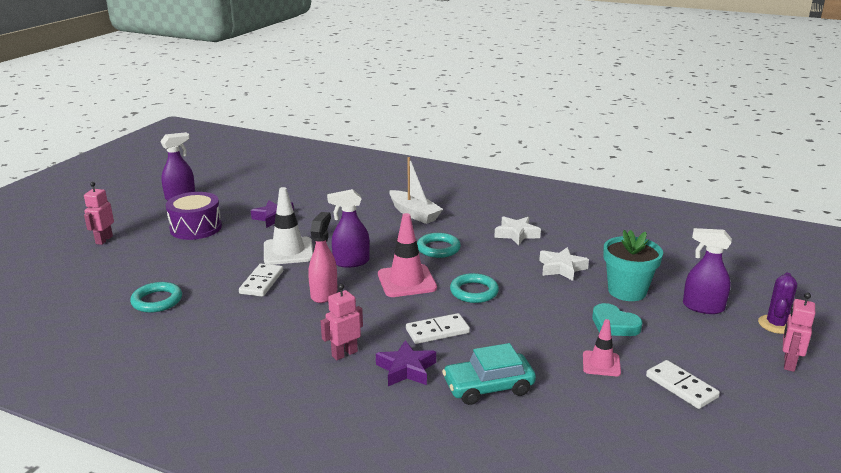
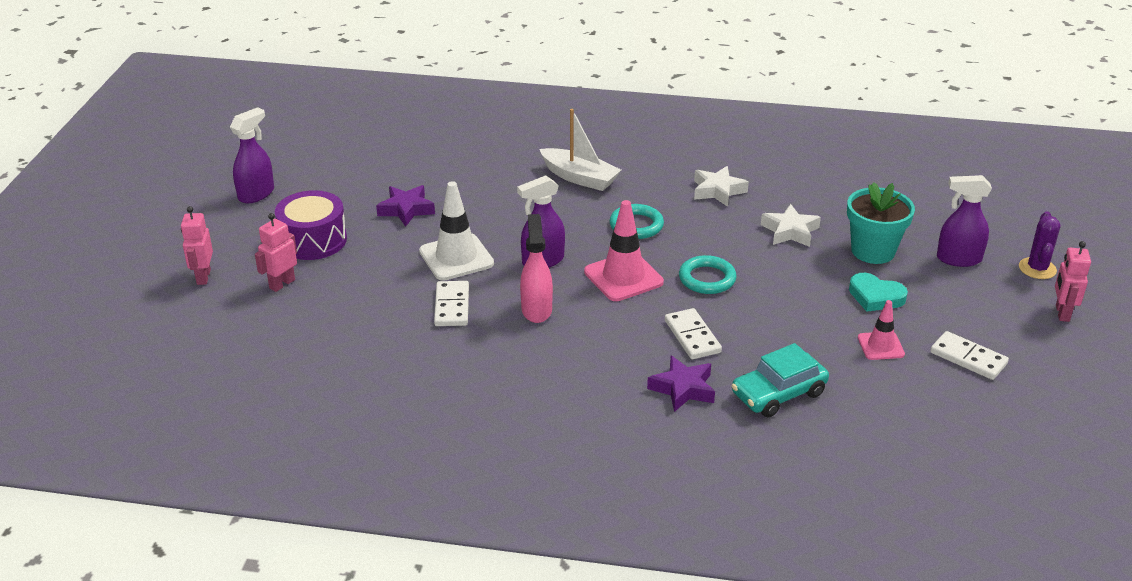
camera: 15 degrees left, 10 degrees up
turquoise ring [130,282,182,313] -> none
pink robot [321,284,363,360] -> pink robot moved to [255,213,297,292]
white domino [406,313,470,344] -> white domino turned 75 degrees counterclockwise [665,308,722,359]

